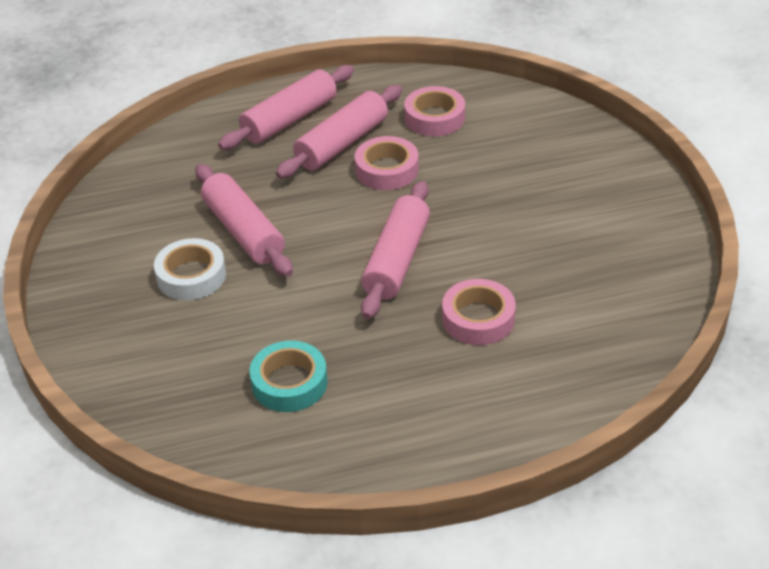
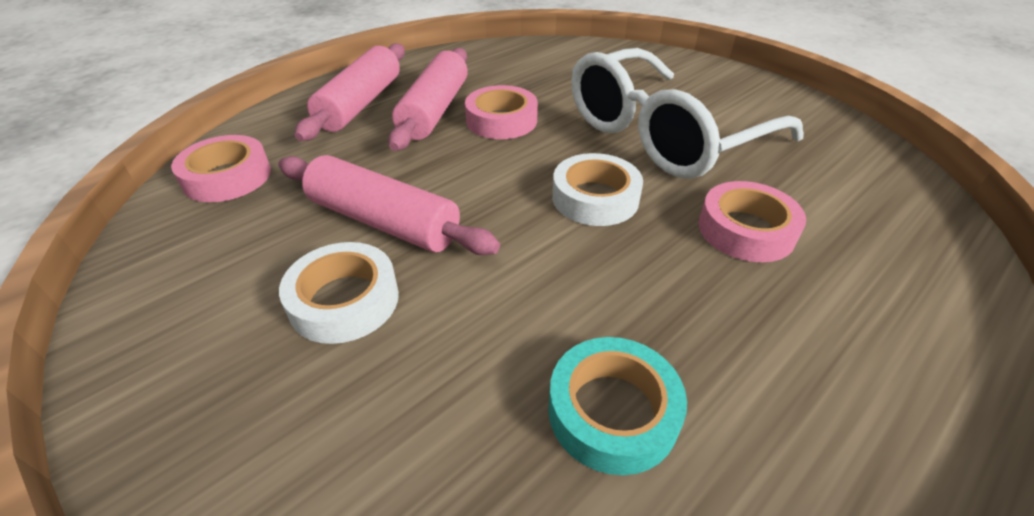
camera: 30 degrees left, 0 degrees up
pink rolling pin [361,181,430,319] -> white tape [552,153,643,226]
pink tape [404,86,465,136] -> pink tape moved to [171,135,271,202]
none -> white glasses [571,48,804,179]

